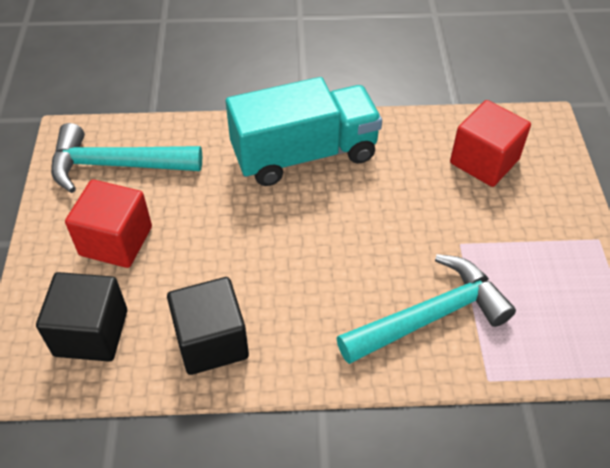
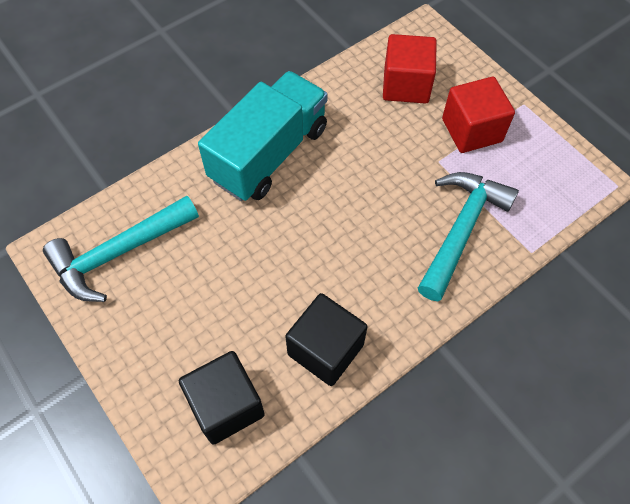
camera: 35 degrees left, 10 degrees up
red cube [65,179,152,268] -> red cube moved to [442,77,515,153]

